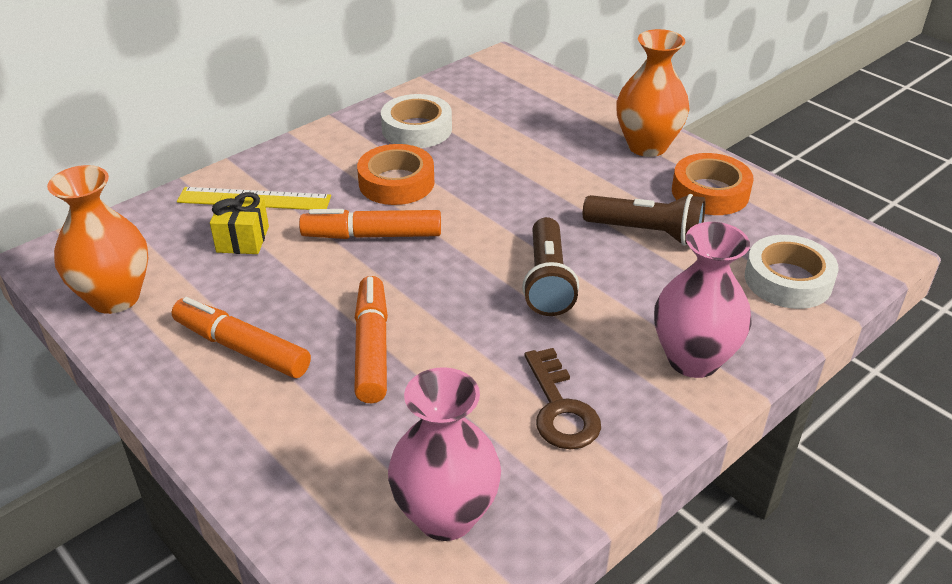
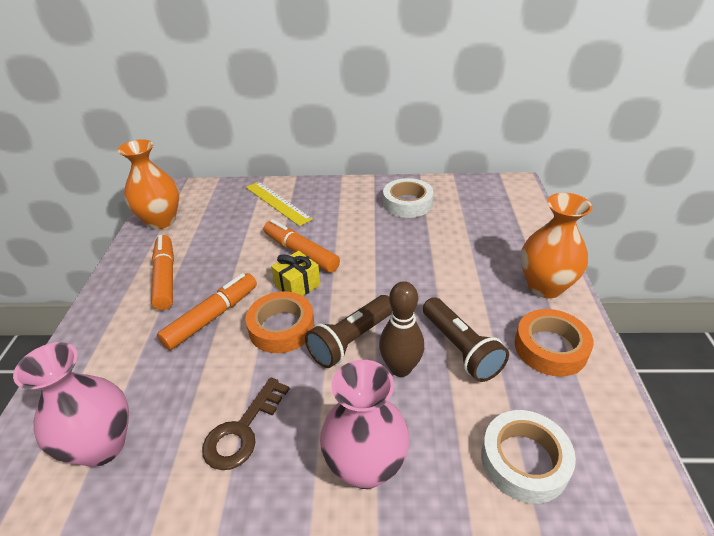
camera: 45 degrees right, 0 degrees up
yellow gift [210,192,269,254] -> yellow gift moved to [271,251,320,296]
orange tape [357,144,434,205] -> orange tape moved to [246,291,315,353]
none -> brown bowling pin [379,281,424,377]

